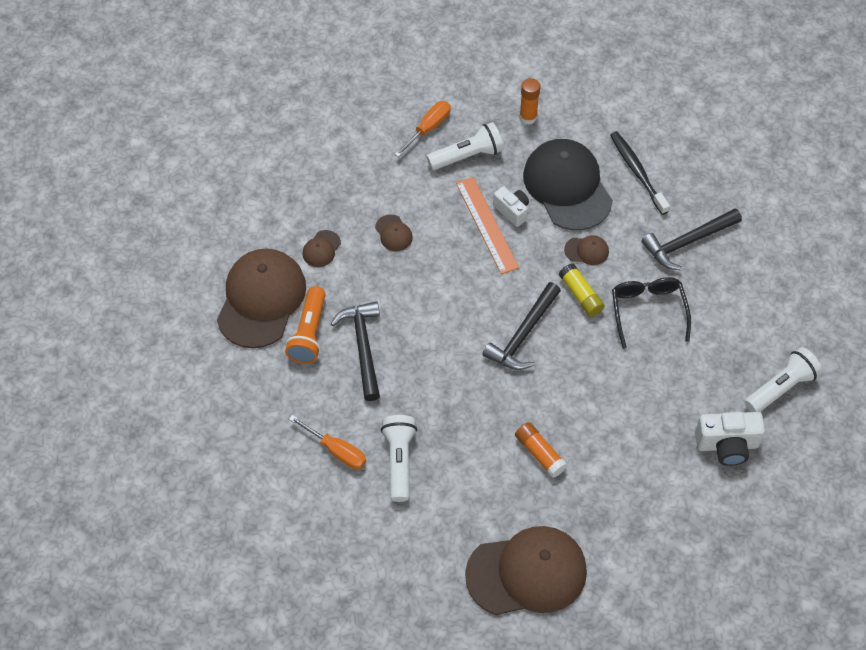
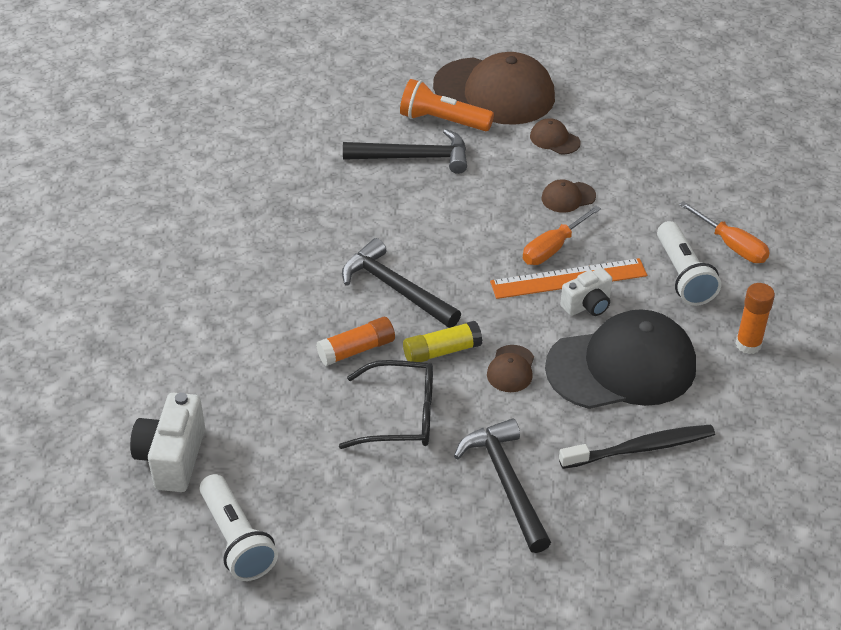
camera: 100 degrees right, 15 degrees down
orange screwdriver [289,415,366,469] -> orange screwdriver moved to [523,206,601,265]
white flashlight [381,415,417,502] -> none
brown cap [465,526,587,615] -> none
orange glue stick [515,422,567,478] -> orange glue stick moved to [316,317,395,366]

